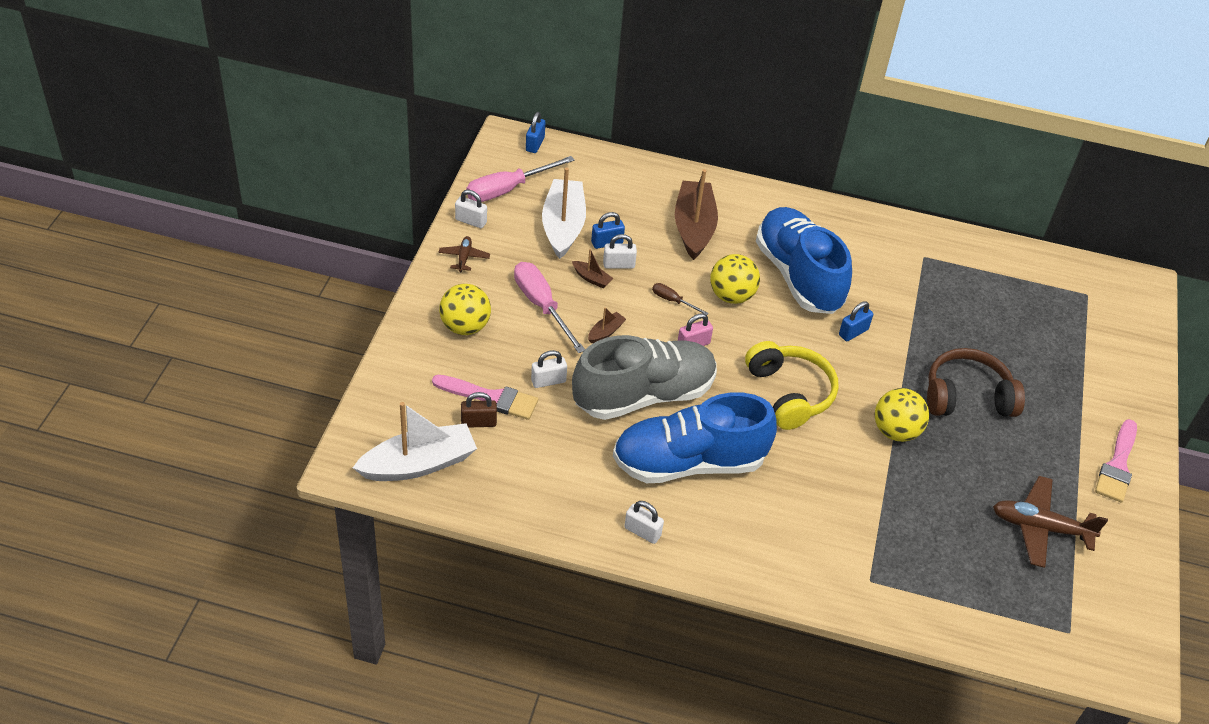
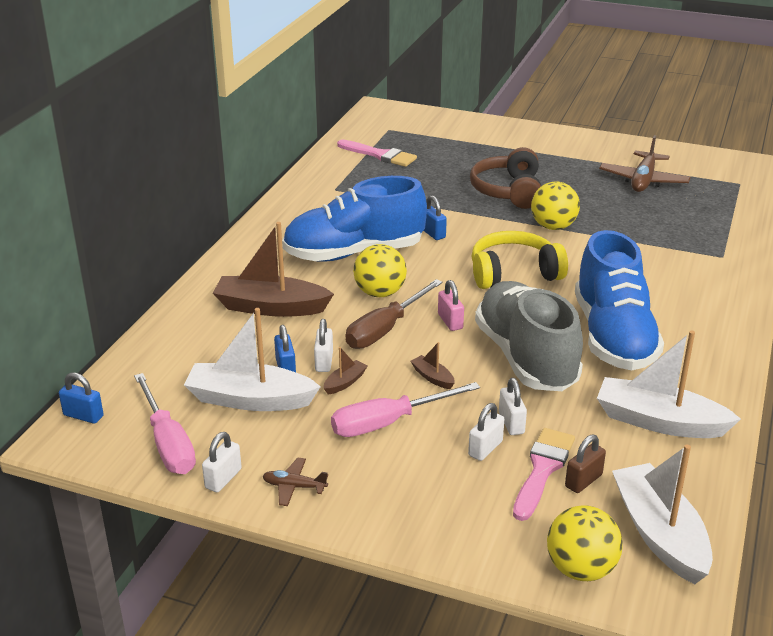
camera: 80 degrees left, 15 degrees down
yellow ball [439,284,491,335] -> yellow ball moved to [547,505,623,581]
brown padlock [461,392,497,428] -> brown padlock turned 45 degrees clockwise [565,435,606,493]
white padlock [624,501,664,544] -> white padlock moved to [468,403,504,461]
brown screwdriver [652,283,709,315] -> brown screwdriver [345,279,443,349], size x2.00
pink brush [1095,419,1137,503] -> pink brush moved to [337,139,417,167]
none -> white boat [597,330,741,438]

